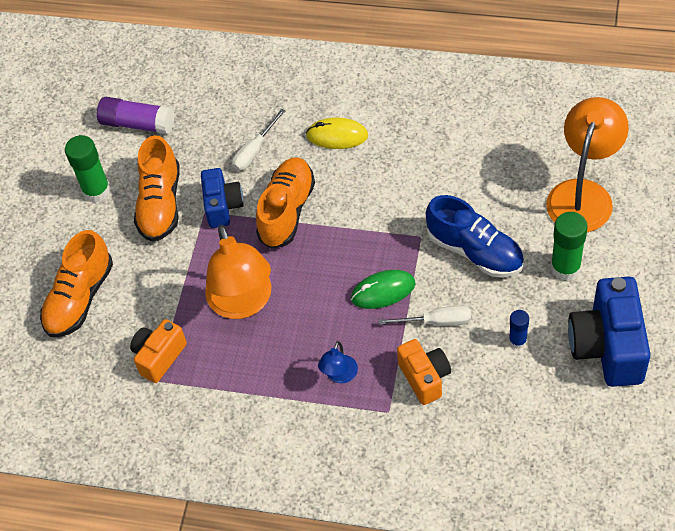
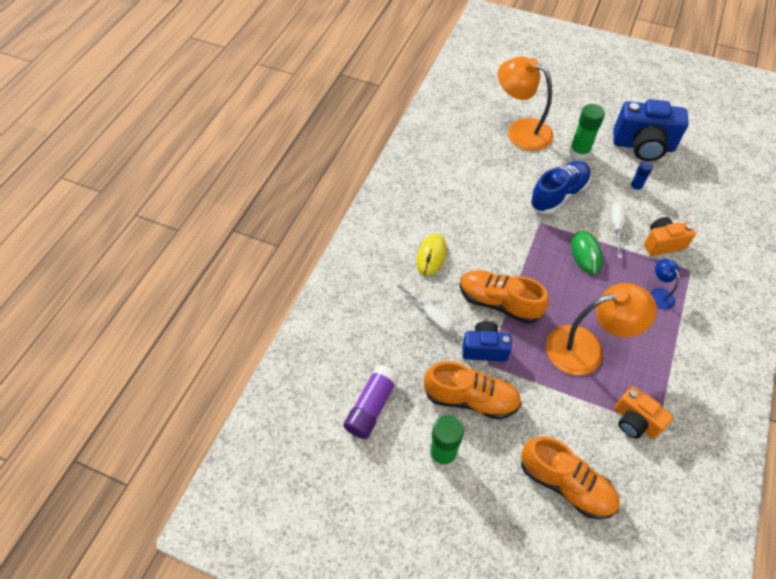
camera: 85 degrees left, 0 degrees up
blue lamp [318,341,358,384] -> blue lamp turned 135 degrees counterclockwise [650,259,679,309]

